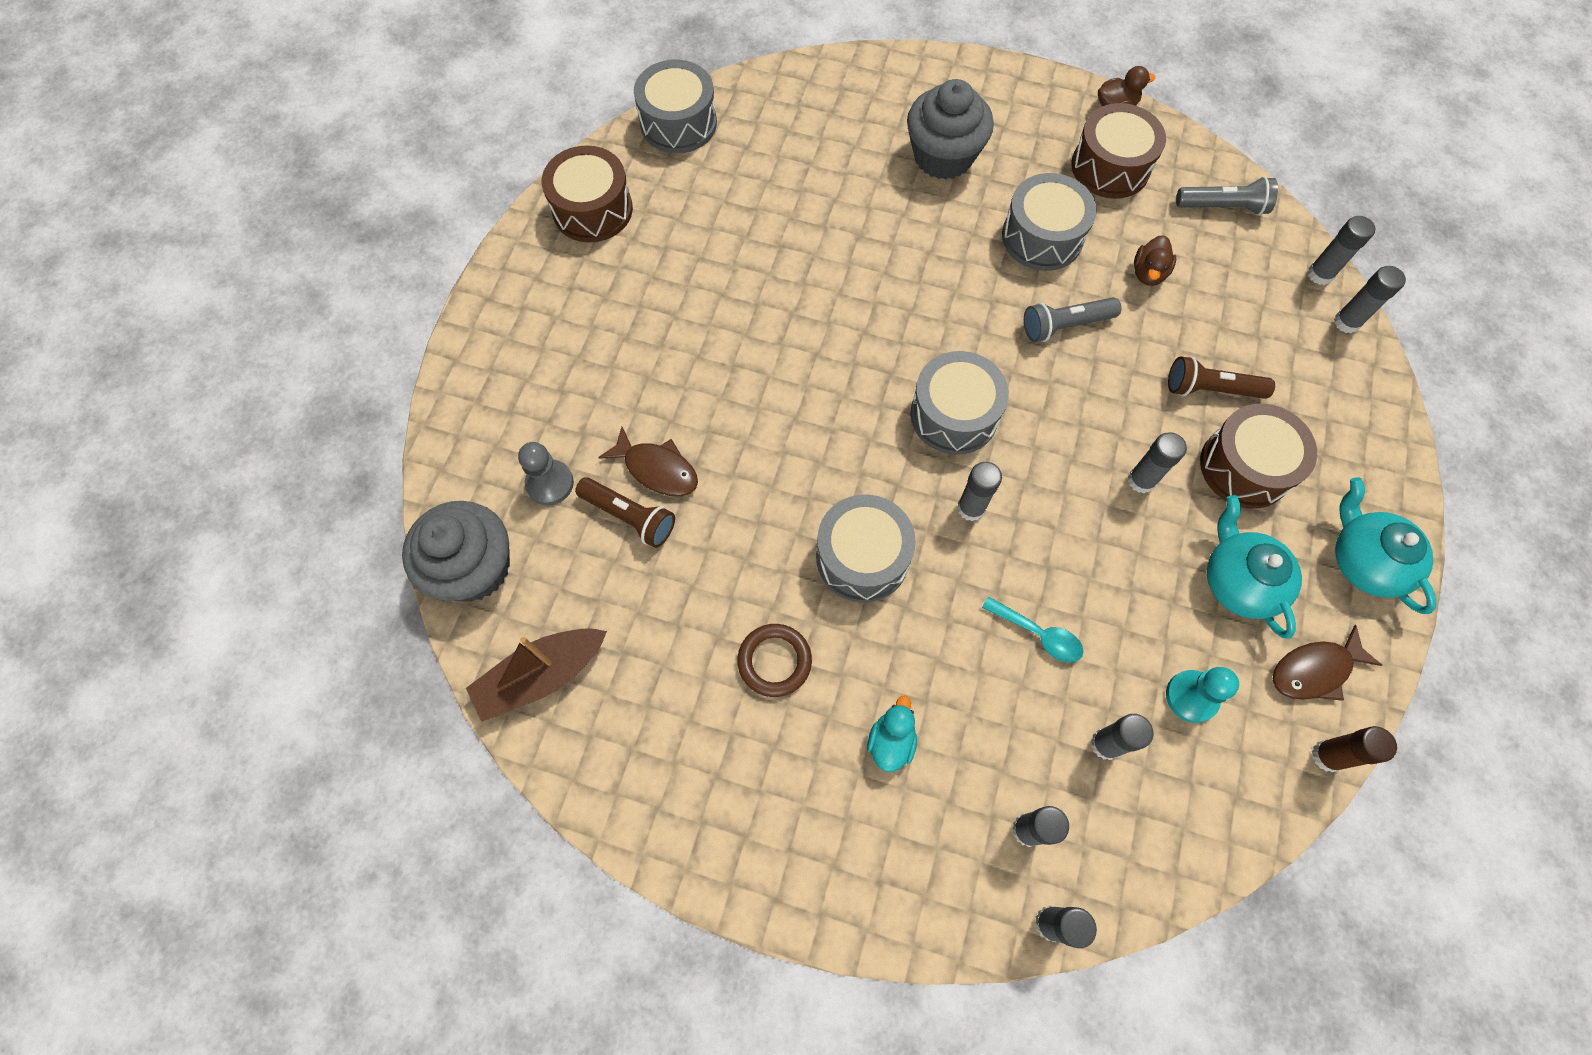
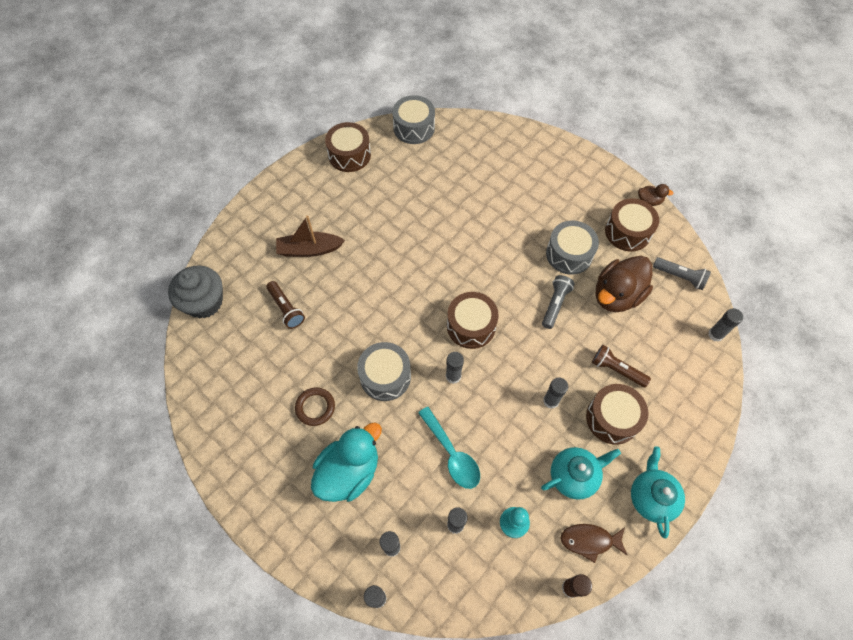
camera: 25 degrees right, 5 degrees down
brown boat [466,628,607,722] -> brown boat moved to [276,215,345,257]
grey pawn [518,442,574,505] -> none
brown fish [598,427,698,496] -> none
turquoise duck [867,696,917,772] -> turquoise duck [311,422,382,502], size x2.17
grey cupcake [907,79,994,180] -> none
grey drum [910,351,1009,455] -> brown drum [447,292,499,349]
turquoise spoon [982,596,1083,663] -> turquoise spoon [418,407,480,489], size x1.57
grey flashlight [1024,297,1121,342] -> grey flashlight turned 105 degrees clockwise [542,275,575,329]
brown duck [1134,235,1176,286] -> brown duck [595,256,653,312], size x2.17
turquoise teapot [1207,495,1302,639] -> turquoise teapot turned 60 degrees clockwise [541,447,621,500]
grey glue stick [1334,266,1406,333] -> none

